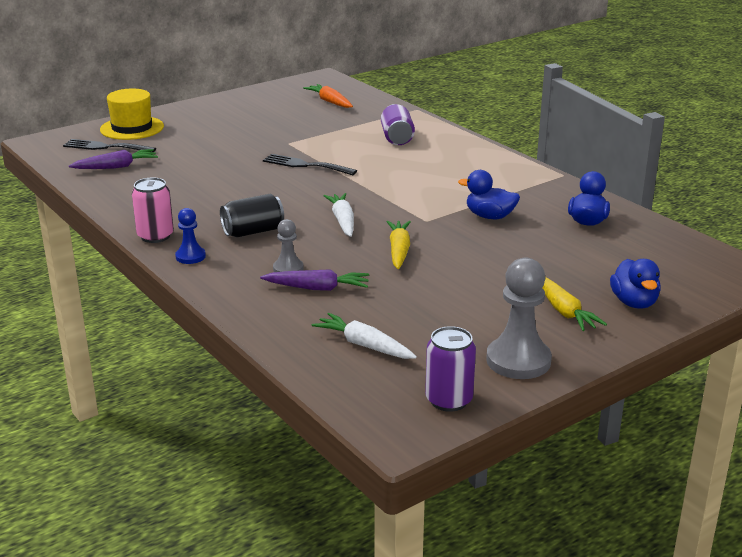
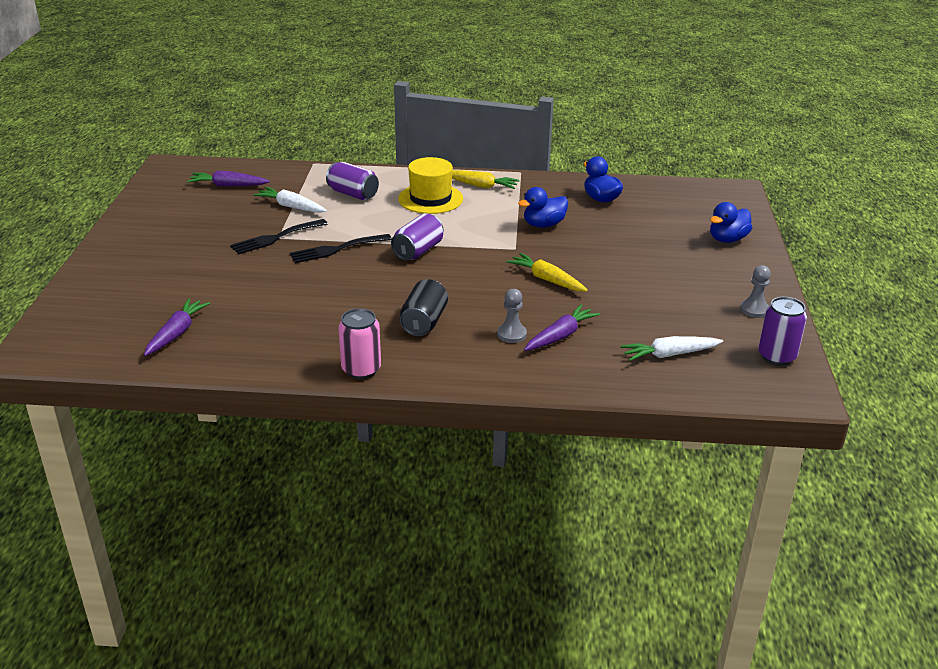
camera: 50 degrees left, 5 degrees up
black fork [63,139,156,152] -> black fork moved to [230,219,328,255]
yellow hat [100,89,164,140] -> yellow hat moved to [398,157,463,214]
blue pawn [175,208,206,264] -> none
orange carrot [303,84,353,108] -> purple carrot [187,171,270,187]
white carrot [324,193,354,237] -> white carrot moved to [253,187,327,213]
grey pawn [486,258,552,379] -> grey pawn [740,265,771,318], size x0.55
yellow carrot [542,277,607,331] -> yellow carrot moved to [452,170,520,189]
blue duck [610,259,661,309] -> blue duck turned 105 degrees clockwise [710,202,752,243]
none -> purple can [391,213,443,261]

